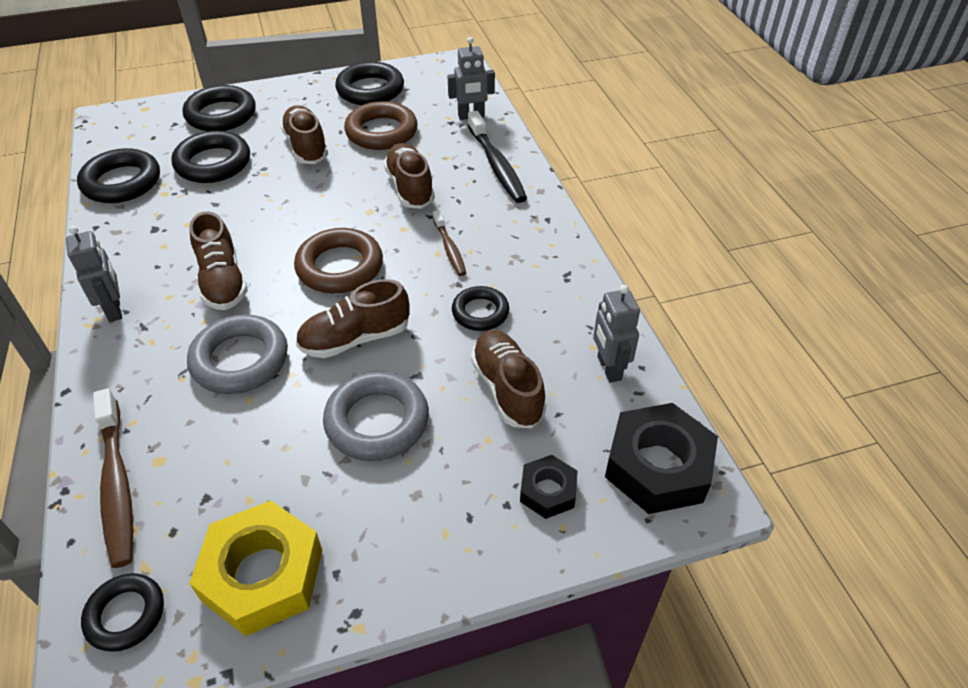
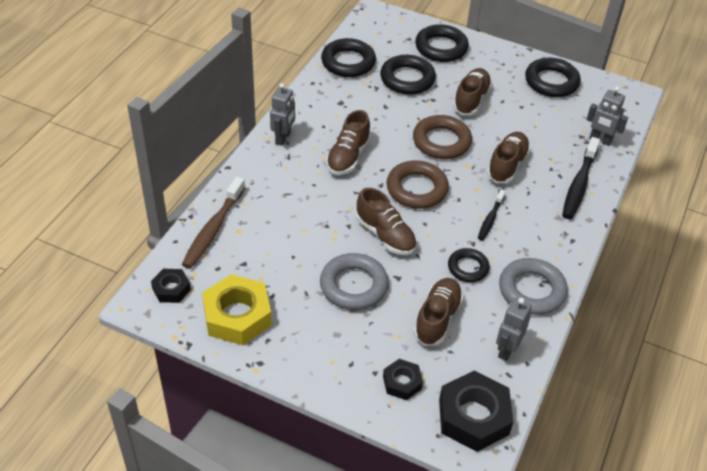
camera: 40 degrees right, 0 degrees up
black ring [81,573,164,652] -> black nut [151,269,191,303]
grey ring [187,315,288,394] -> grey ring moved to [499,258,568,315]
brown shoe [296,279,409,358] -> brown shoe turned 150 degrees counterclockwise [356,188,417,255]
brown ring [344,101,418,150] -> brown ring moved to [413,115,472,159]
brown toothbrush [433,210,466,276] -> black toothbrush [478,190,506,240]

